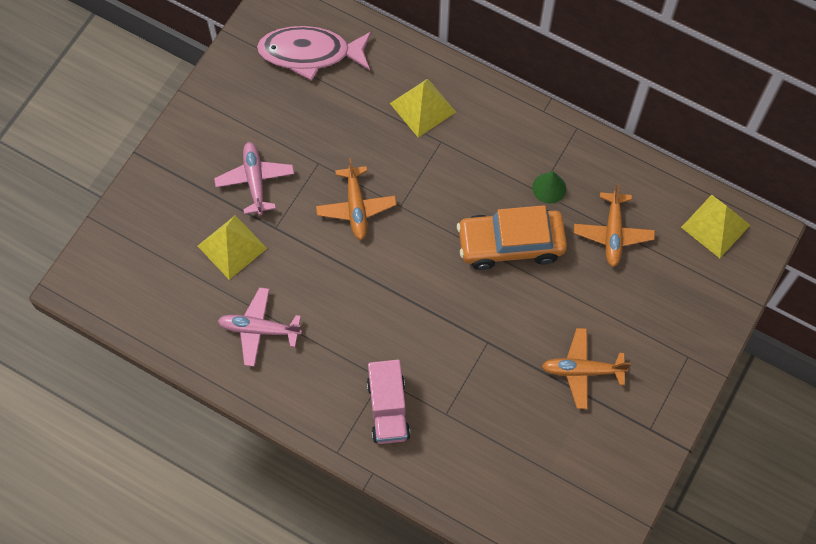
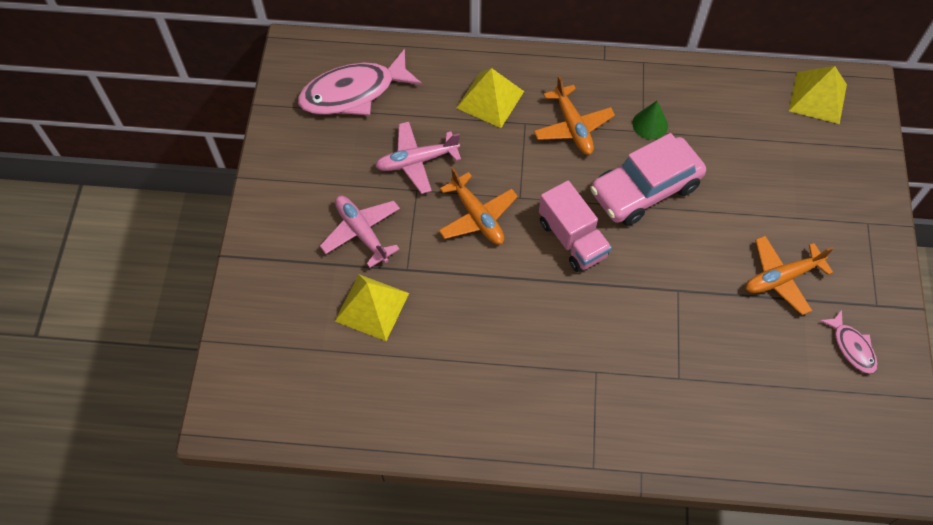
camera: 25 degrees left, 5 degrees down
pink plane [218,287,302,367] -> pink plane moved to [375,122,461,194]
pink truck [367,360,410,444] -> pink truck moved to [539,181,612,272]
orange car [457,205,567,270] -> pink car [590,133,706,226]
orange plane [574,184,655,267] -> orange plane moved to [534,76,615,155]
none -> pink fish [820,310,878,374]

